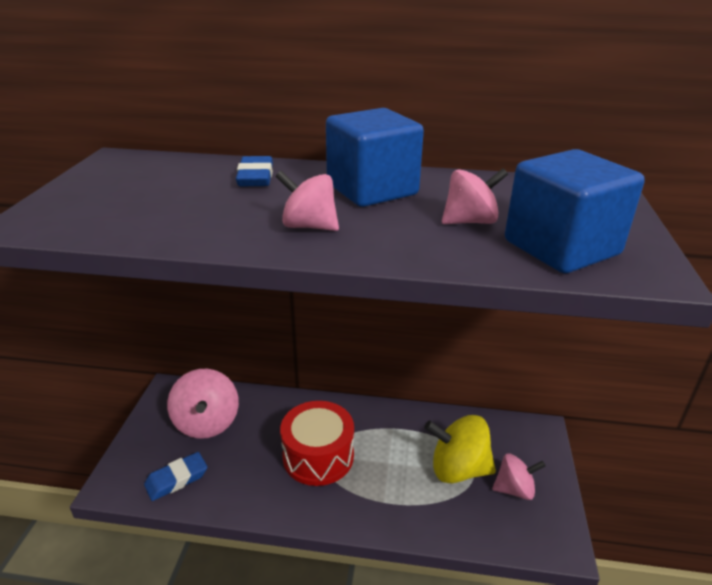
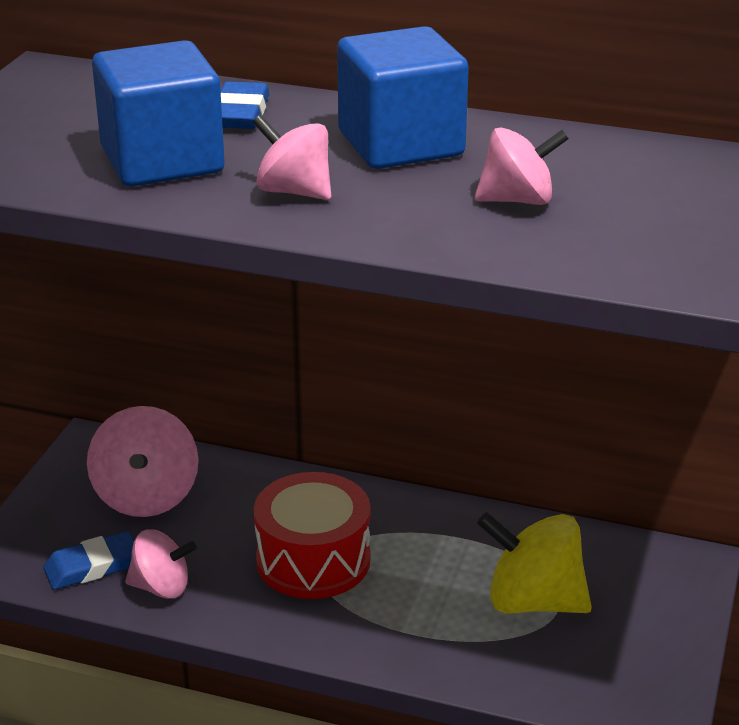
camera: 10 degrees right, 0 degrees up
pink spinning top [492,454,546,500] -> pink spinning top moved to [125,529,197,599]
blue cube [505,149,645,273] -> blue cube moved to [92,40,225,187]

